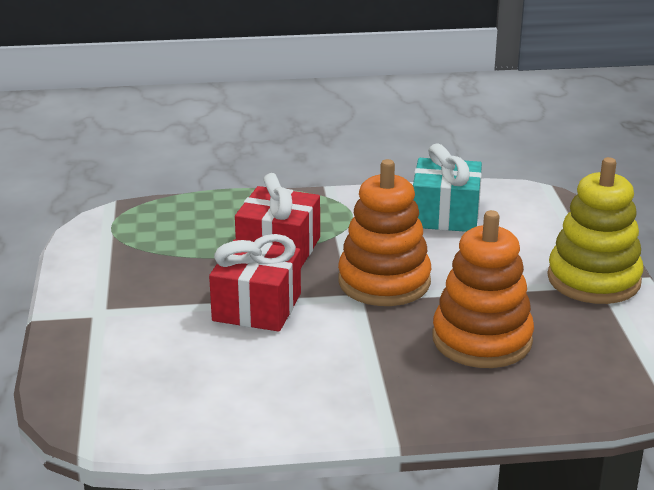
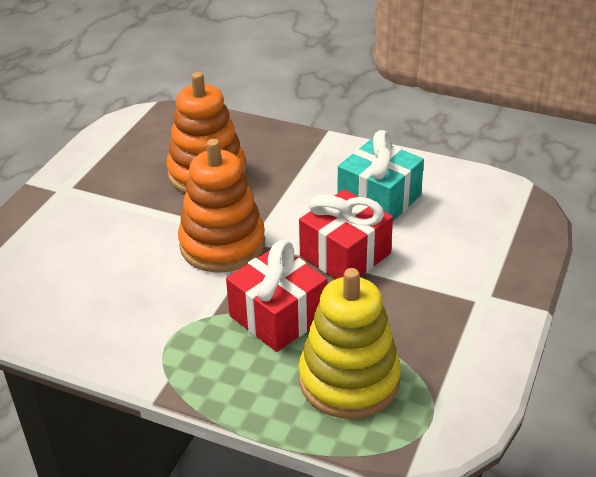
camera: 150 degrees left, 10 degrees up
turquoise gift [413,144,482,232] -> turquoise gift moved to [337,130,424,221]
yellow stacking toy [547,157,644,304] -> yellow stacking toy moved to [299,268,401,419]

